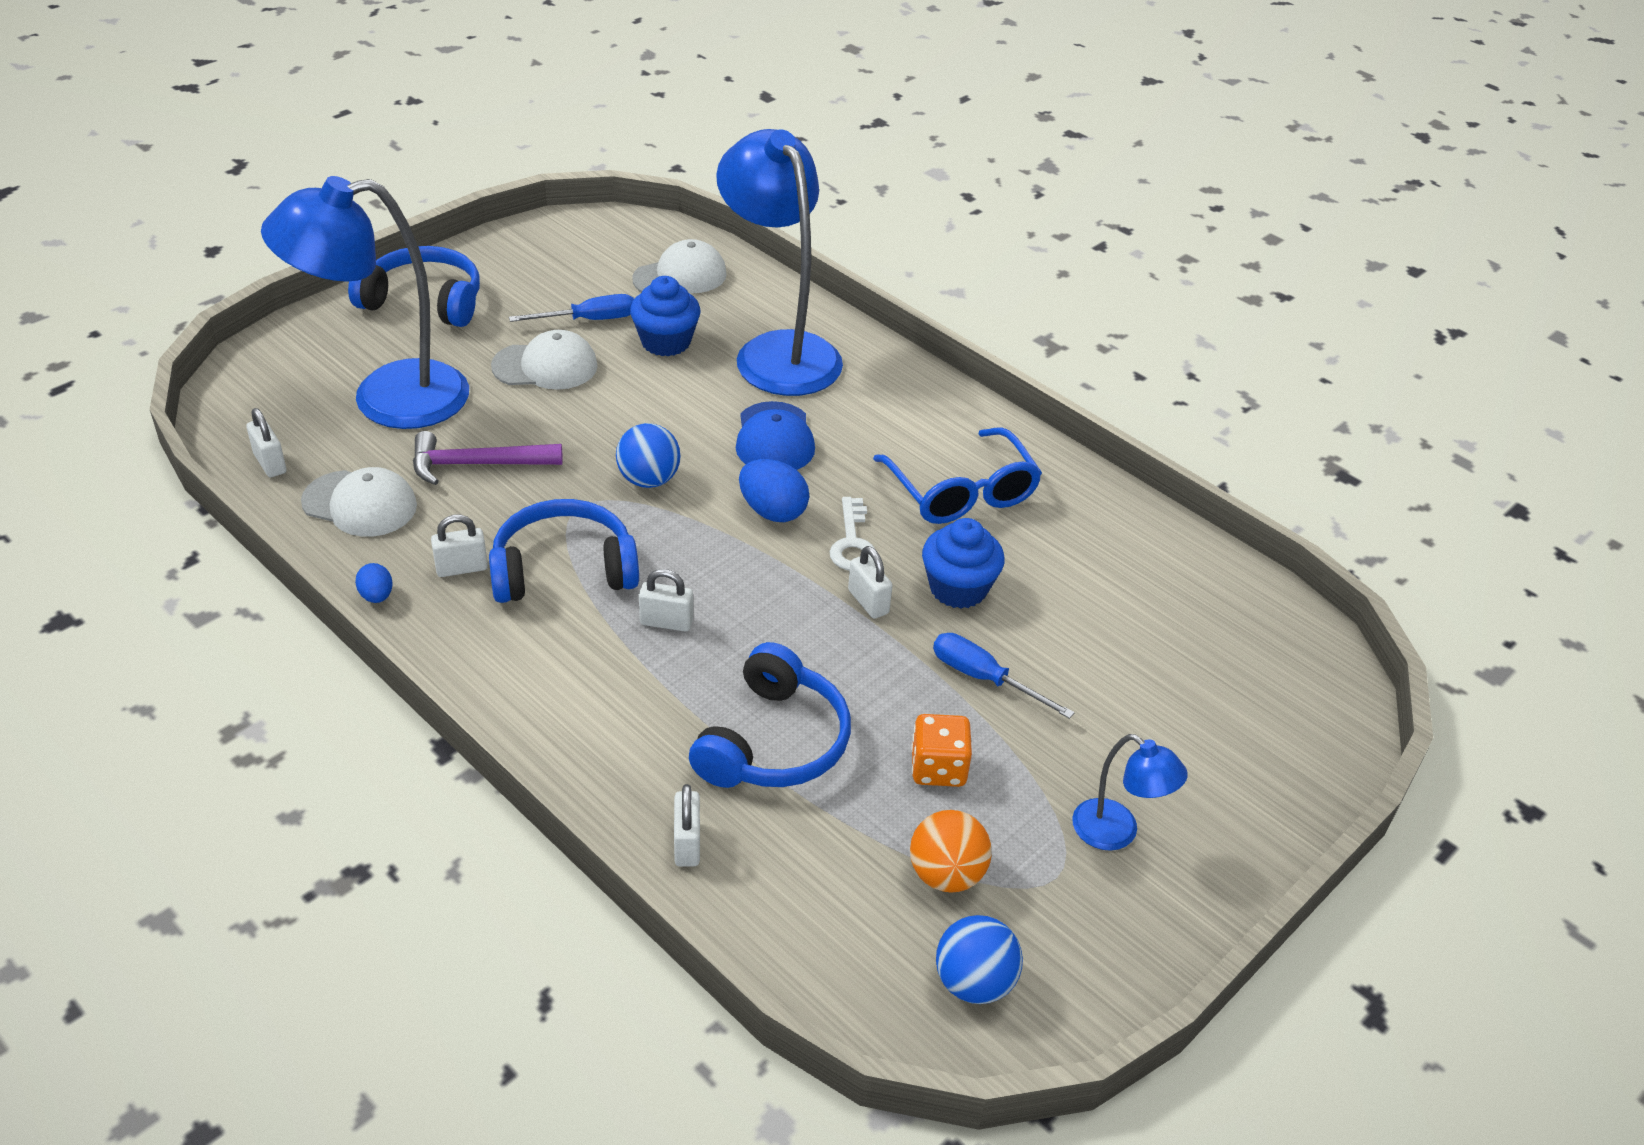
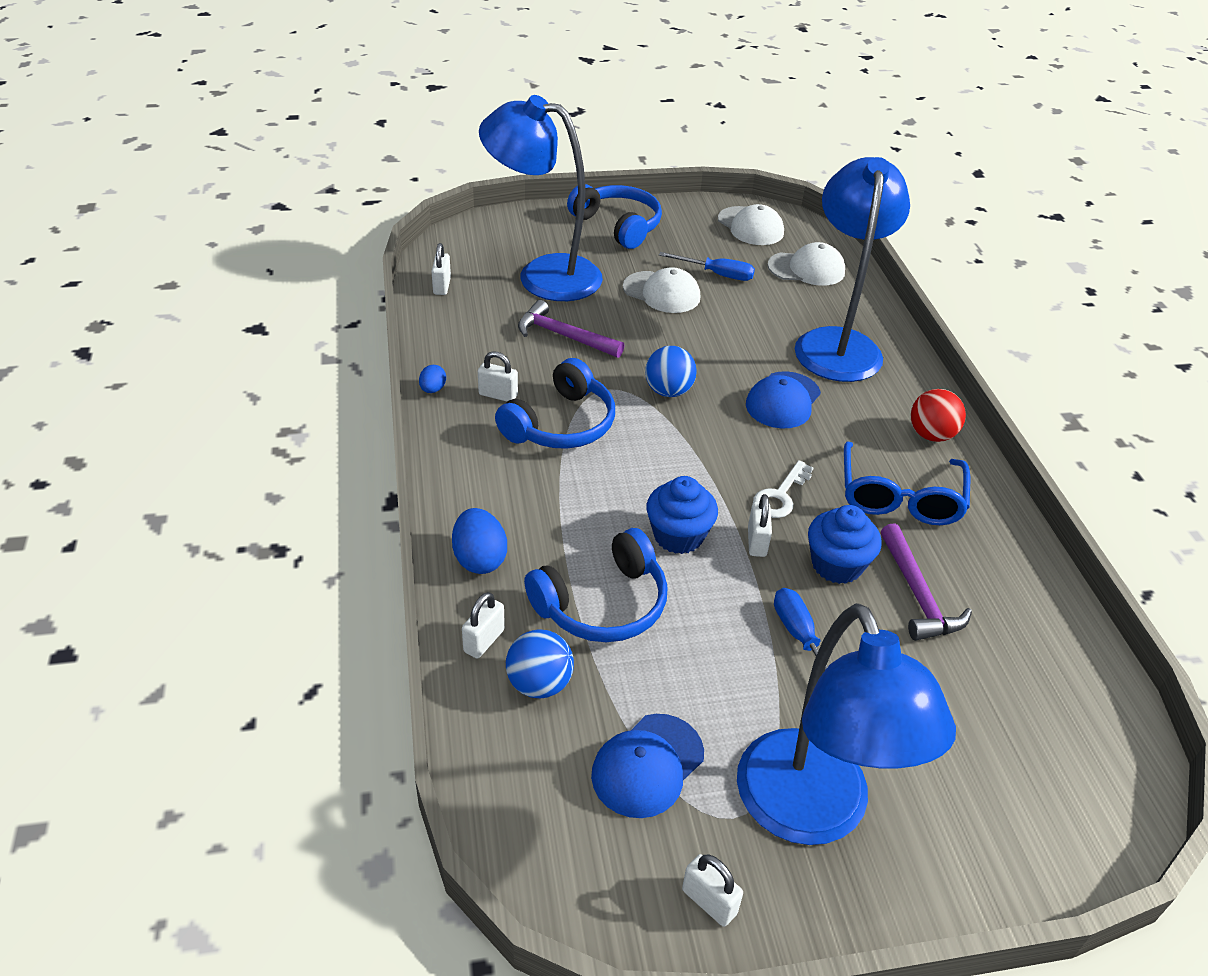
camera: 35 degrees right, 0 degrees up
white cap [301,467,417,537] -> white cap moved to [718,204,784,245]
blue headphones [489,499,639,603] -> blue headphones turned 105 degrees clockwise [495,358,615,449]
blue cupcake [630,276,701,357] -> blue cupcake moved to [646,476,718,554]
white padlock [639,569,693,632] -> white padlock moved to [682,854,743,927]
blue egg [739,459,809,522] -> blue egg moved to [452,508,507,574]
orange ball [910,810,992,893] -> blue cap [591,714,704,818]
orange dice [911,714,972,787] -> none
blue ball [936,915,1023,1004] -> blue ball moved to [506,629,574,698]
blue lamp [1072,734,1188,851] -> blue lamp [737,603,956,845], size x2.19
none -> purple hammer [881,523,972,641]
none -> red ball [910,389,966,442]

